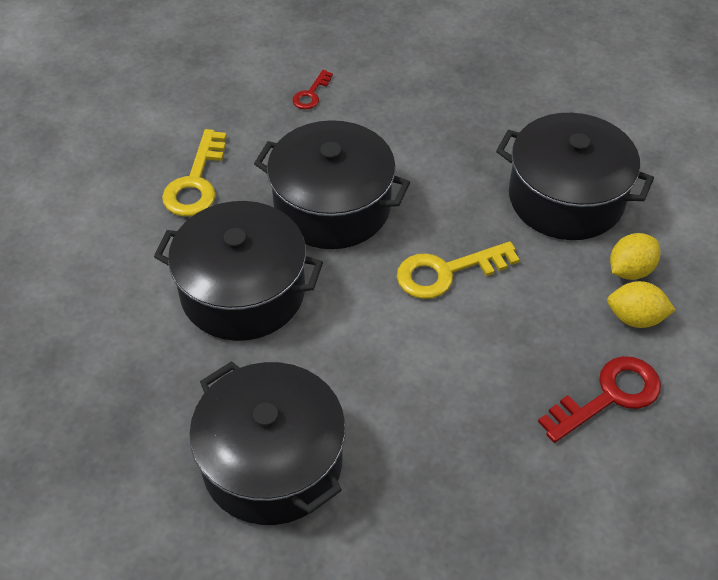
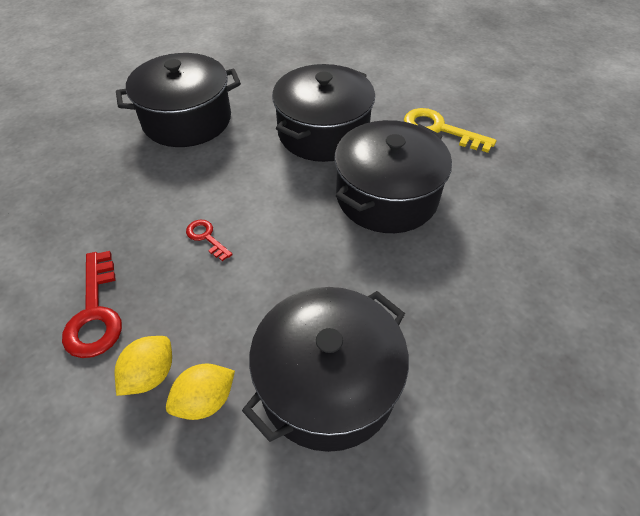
camera: 110 degrees right, 0 degrees up
red key [292,70,333,110] -> red key moved to [186,220,233,261]
yellow key [397,242,520,299] -> none
yellow lemon [610,233,660,280] -> yellow lemon turned 75 degrees clockwise [166,364,235,420]

